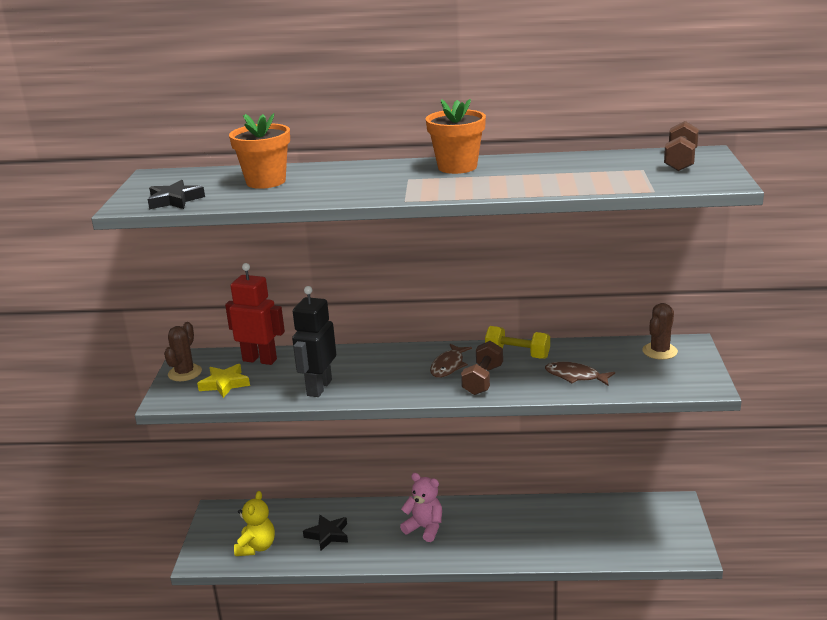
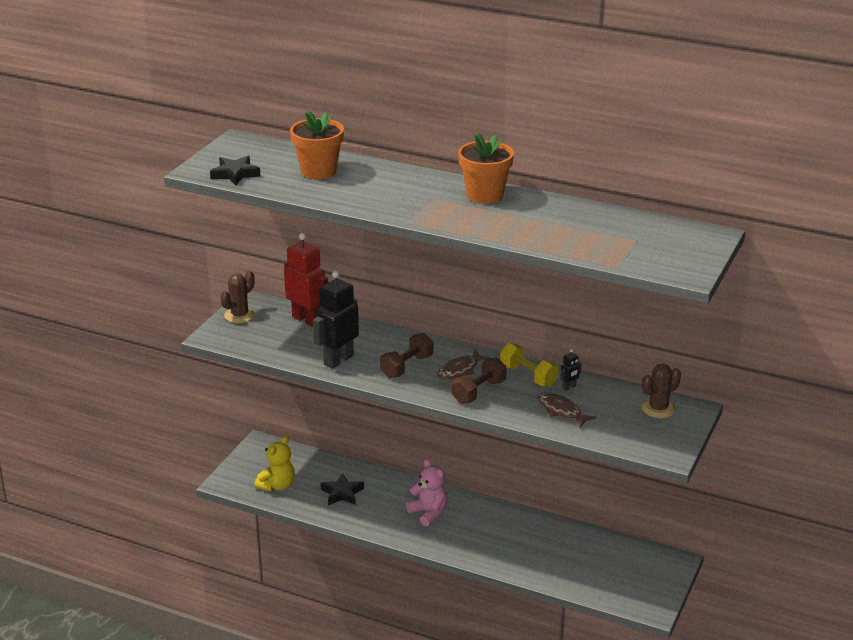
camera: 20 degrees right, 5 degrees up
yellow star [197,364,250,398] -> none
brown dumbbell [664,121,699,171] -> brown dumbbell moved to [380,333,433,378]
none -> black robot [560,349,582,391]

